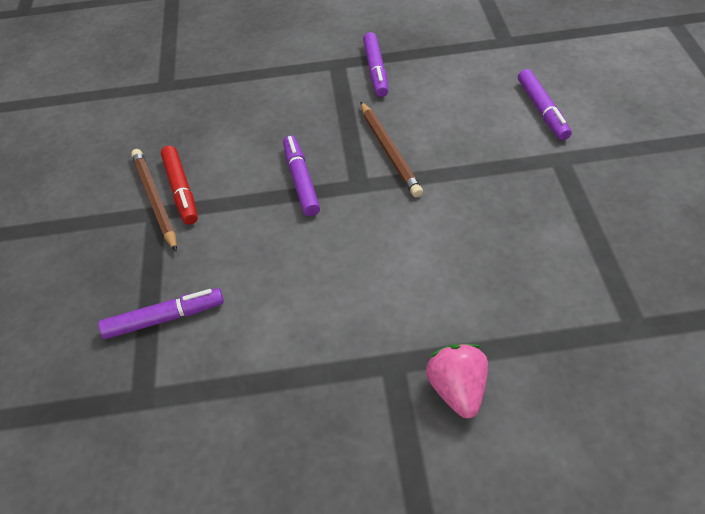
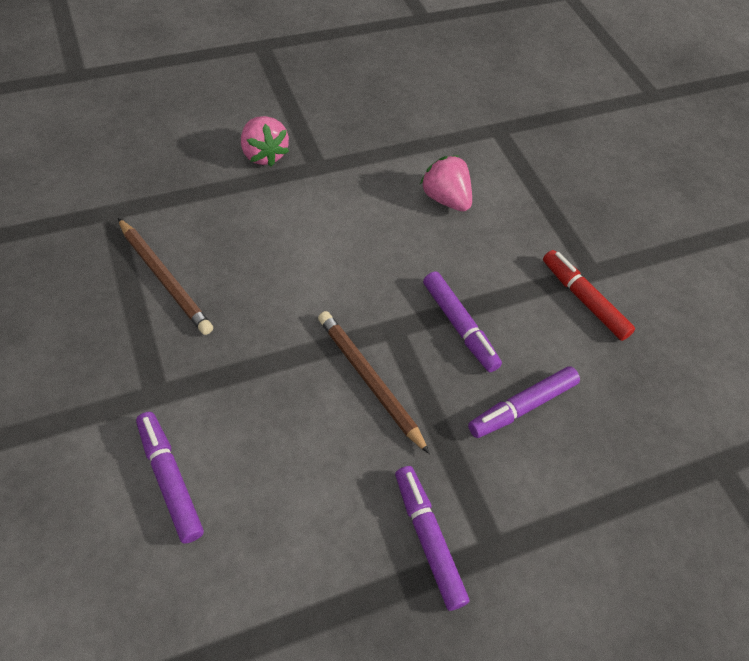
camera: 155 degrees right, 5 degrees up
purple marker [98,288,224,339] -> purple marker moved to [468,366,580,438]
brown pencil [131,149,177,252] -> brown pencil moved to [118,218,213,335]
none -> pink strawberry [420,155,472,212]

